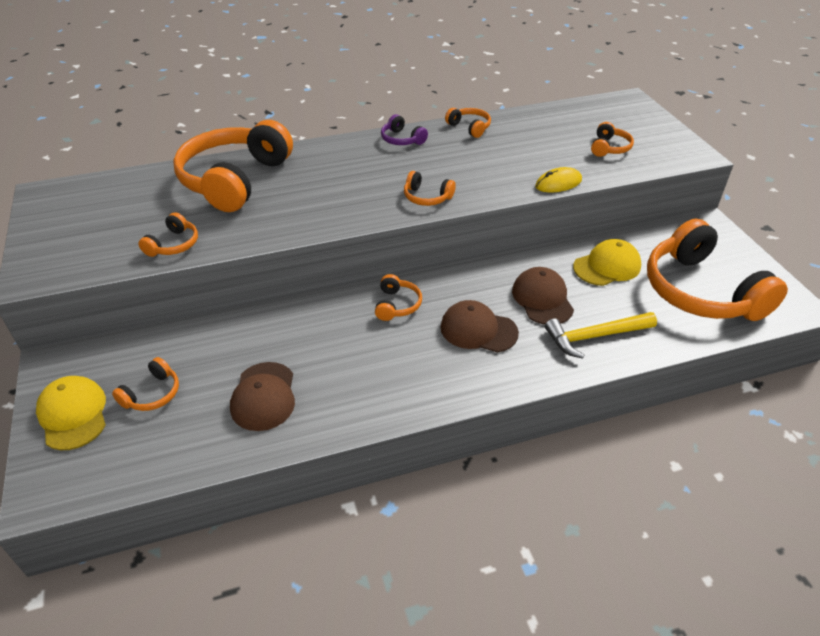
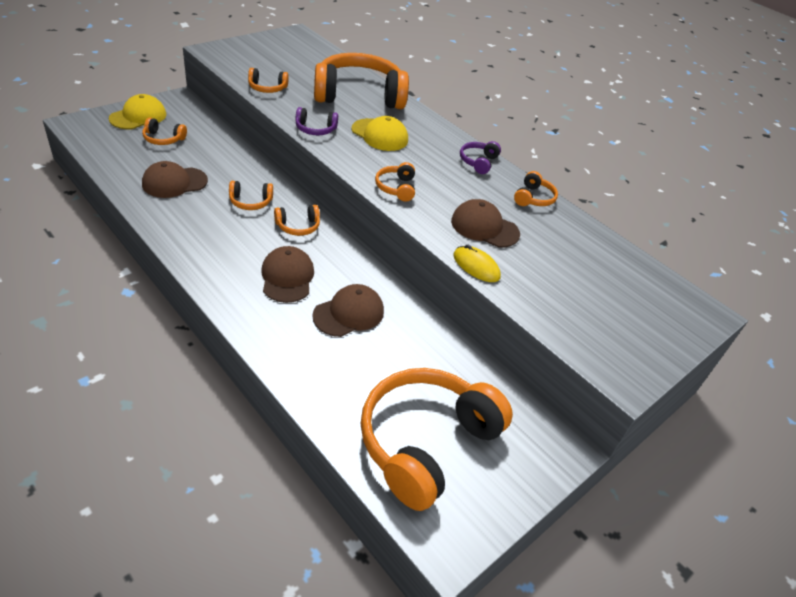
camera: 60 degrees right, 0 degrees up
yellow hammer [545,312,657,359] -> none
yellow cap [573,239,641,286] -> yellow cap moved to [351,116,408,151]
orange headphones [591,122,634,157] -> orange headphones moved to [229,181,273,210]
none -> purple headphones [296,107,338,135]
none -> brown cap [451,199,520,247]

